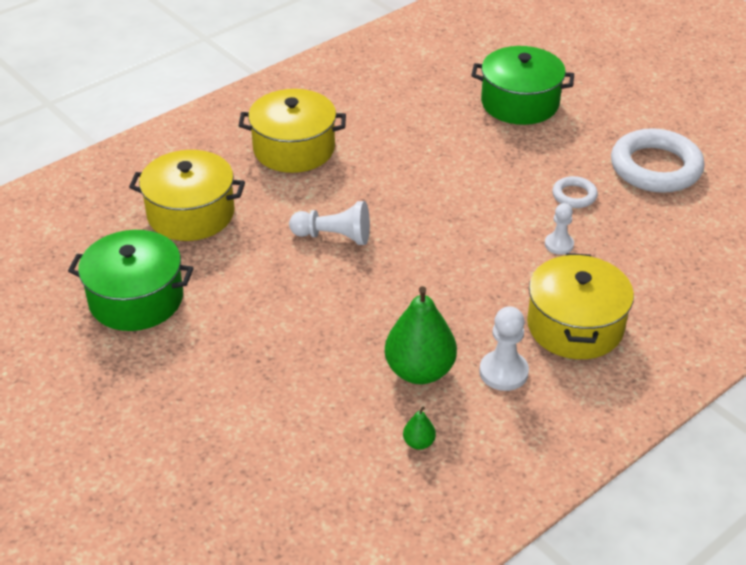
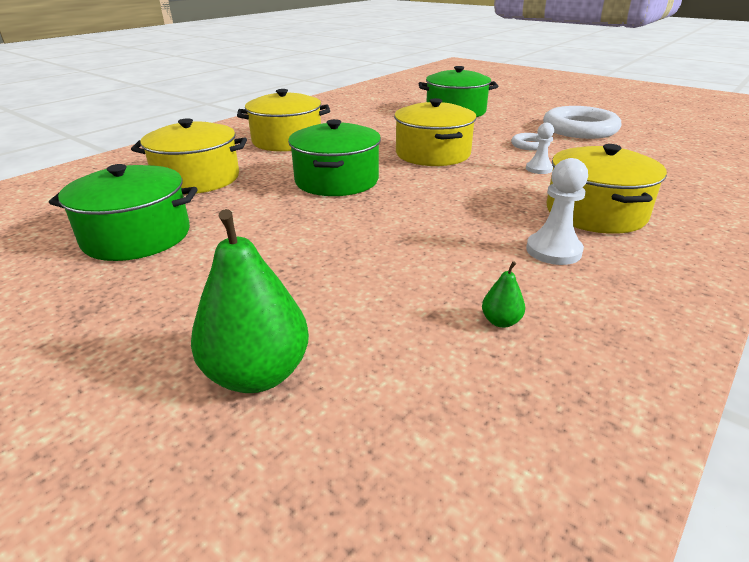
camera: 10 degrees left, 10 degrees down
white pawn [289,201,370,245] -> green pot [288,119,381,196]
green pear [385,286,457,384] -> green pear moved to [191,209,309,393]
none -> yellow pot [394,98,477,166]

